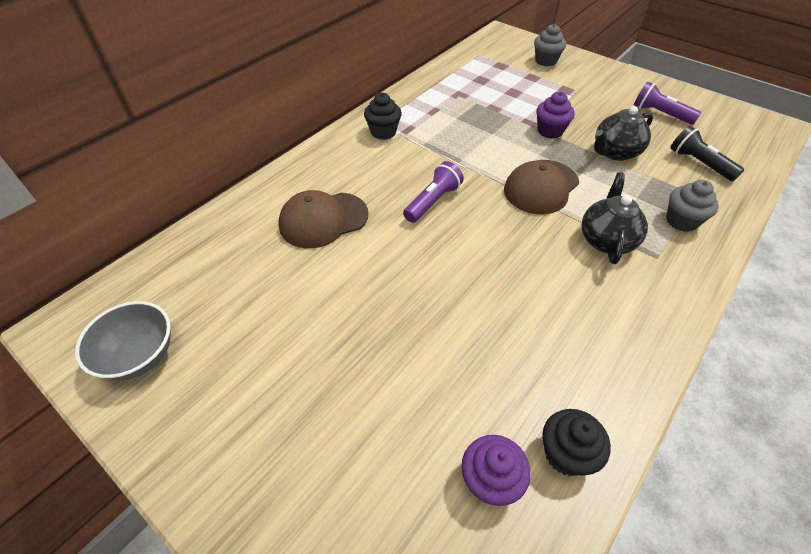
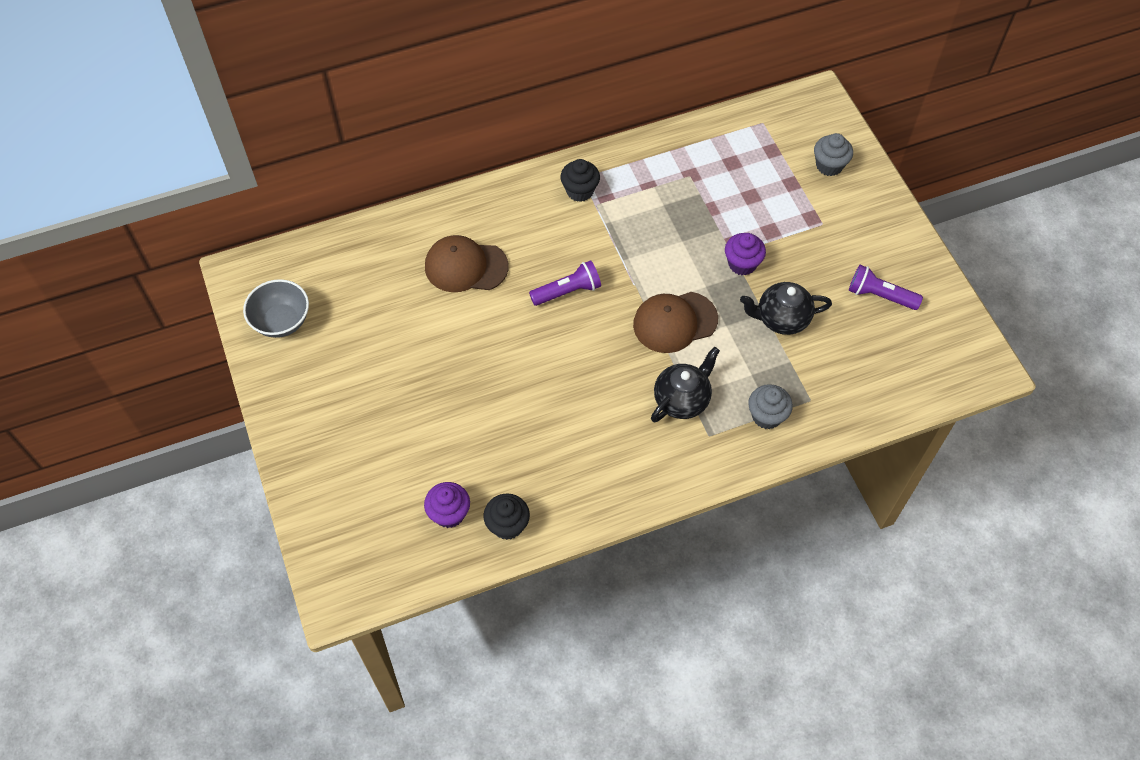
camera: 30 degrees right, 10 degrees up
purple flashlight [634,82,701,125] -> purple flashlight turned 45 degrees counterclockwise [849,265,923,310]
black flashlight [670,126,744,181] -> none

